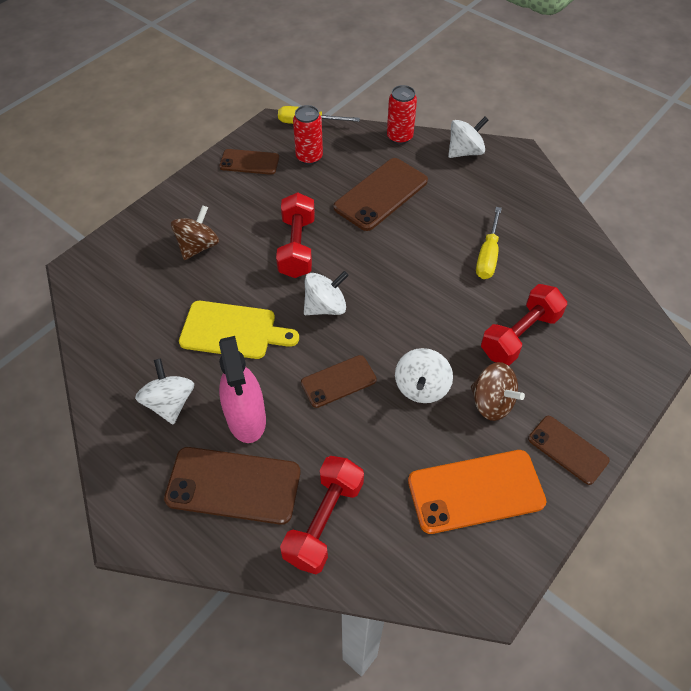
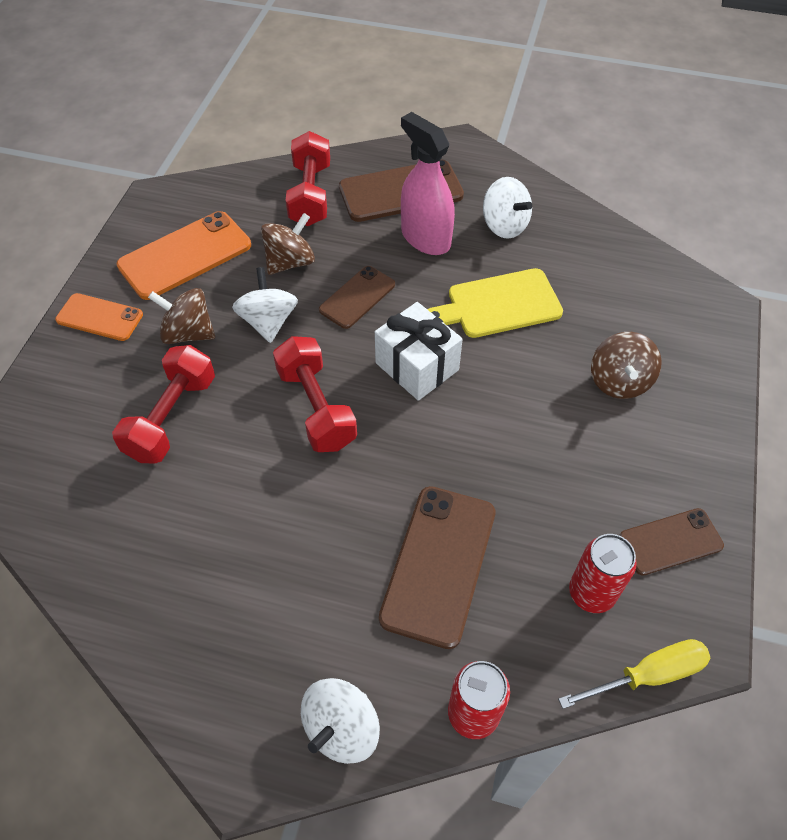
camera: 155 degrees right, 0 degrees up
red dumbbell [276,192,315,278] -> red dumbbell moved to [273,336,357,452]
white spinning top [304,271,349,315] -> white gift [375,302,463,401]
yellow screwdriver [476,207,502,279] -> none
brown phone [528,416,610,485] -> orange phone [55,293,143,341]
none -> brown spinning top [261,213,315,275]

